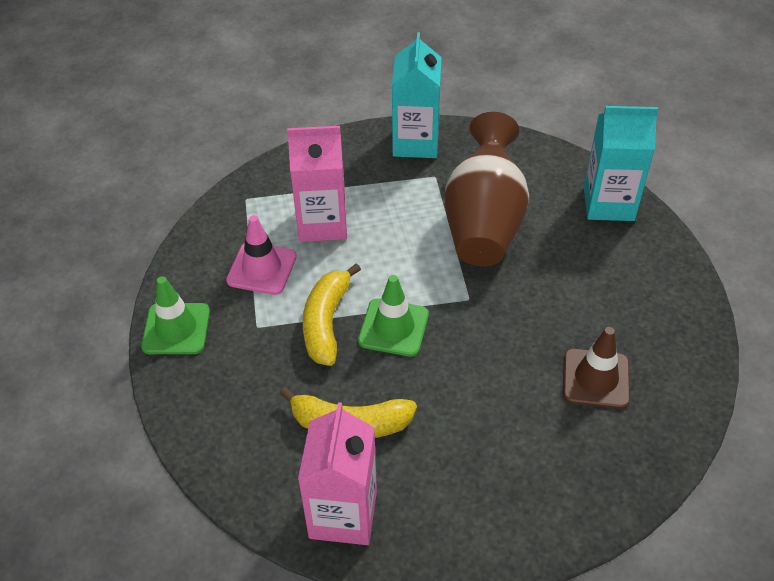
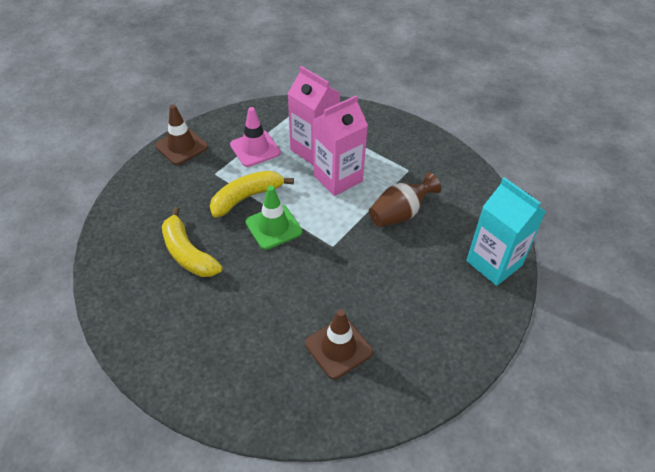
camera: 45 degrees right, 0 degrees up
green traffic cone [141,276,210,354] -> brown traffic cone [155,105,208,165]
pink carton [298,402,377,545] -> pink carton moved to [313,95,368,196]
turquoise carton [392,32,442,158] -> none
brown vase [445,112,529,266] -> brown vase [369,172,441,227], size x0.59

